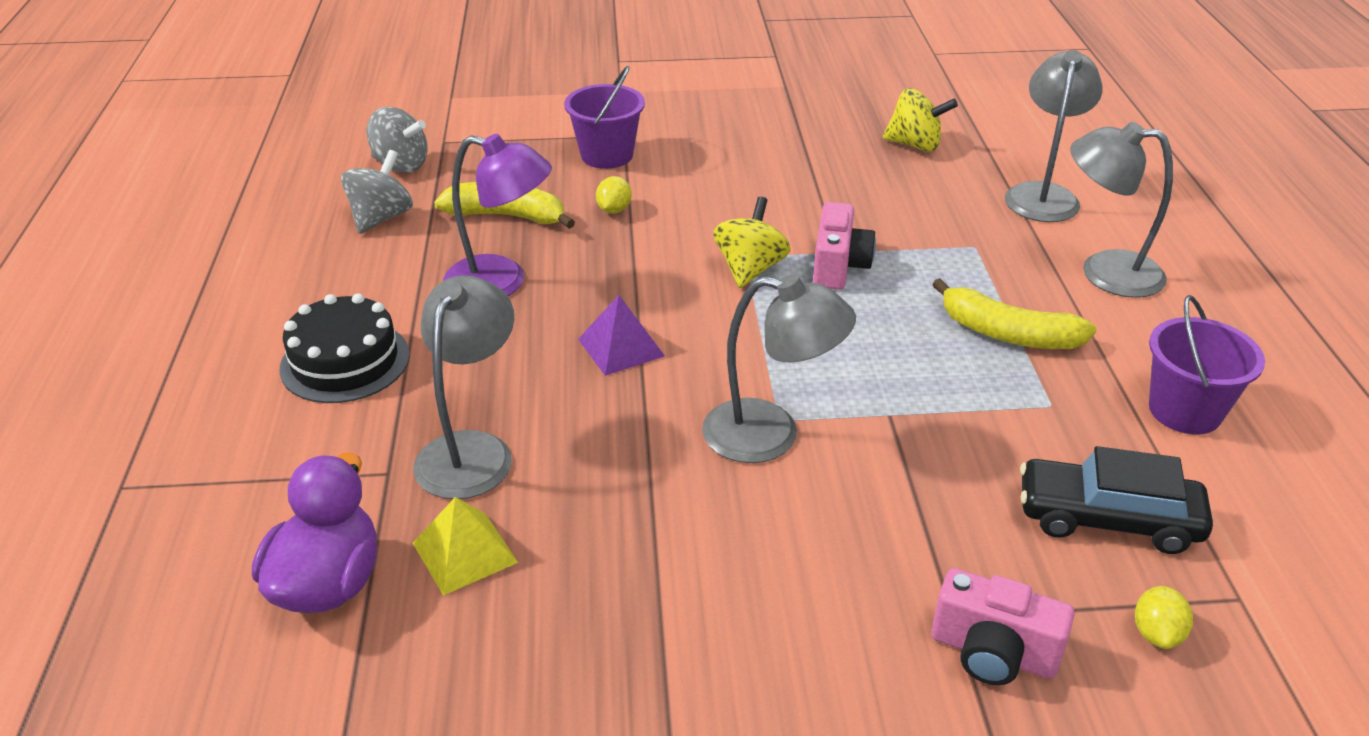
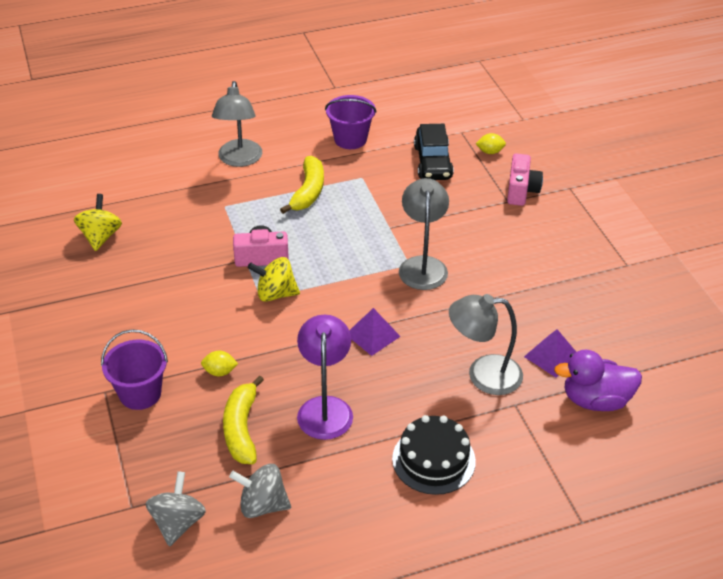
camera: 105 degrees left, 5 degrees up
yellow pyramid [413,497,518,596] -> purple pyramid [524,329,576,378]
grey lamp [1005,50,1103,222] -> none

